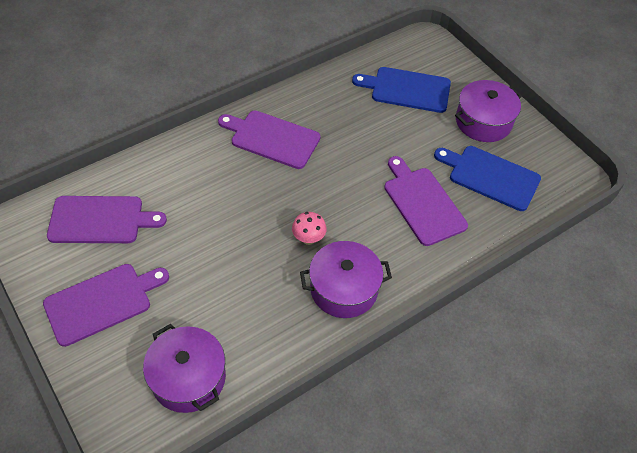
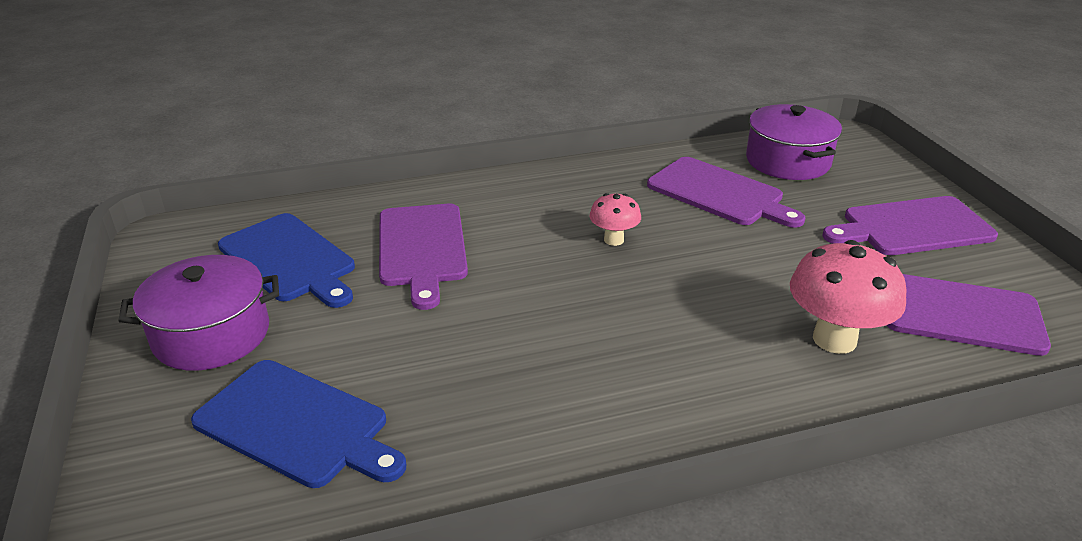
camera: 160 degrees left, 20 degrees down
purple cutting board [218,111,321,169] -> purple cutting board moved to [647,157,805,228]
purple pot [300,241,392,318] -> none
none -> pink mushroom [790,240,907,354]

